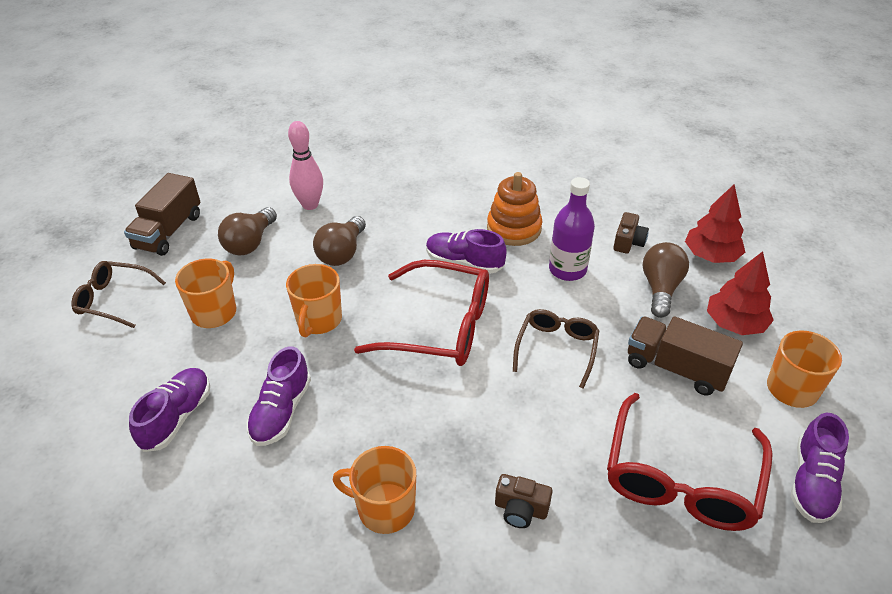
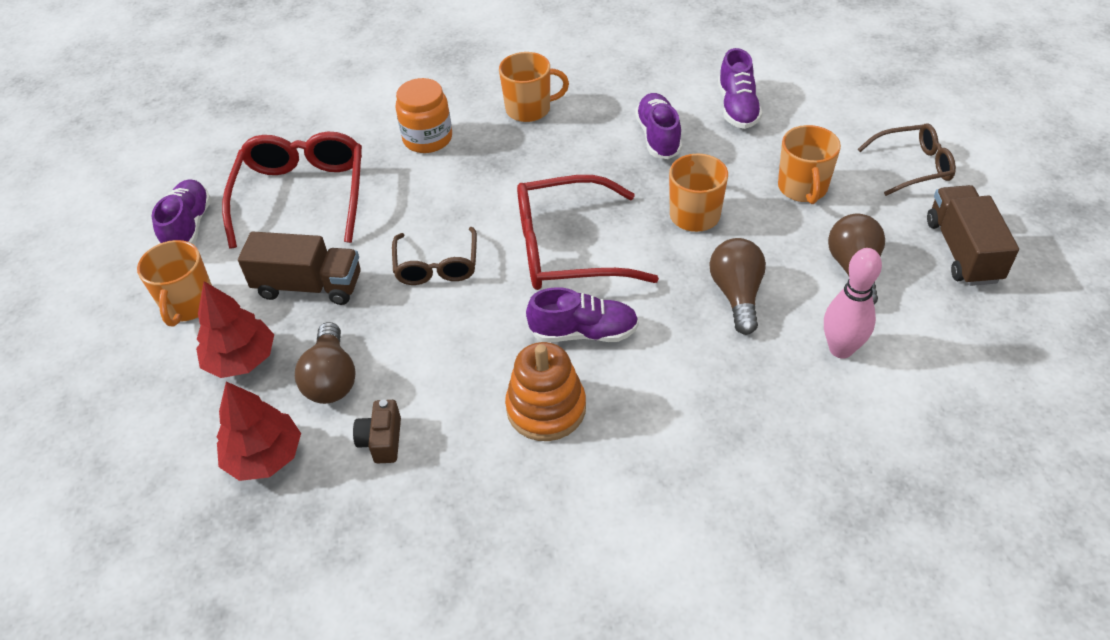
camera: 160 degrees right, 5 degrees up
brown camera [495,474,552,528] -> orange jar [395,78,452,153]
purple bottle [549,177,595,281] -> none

